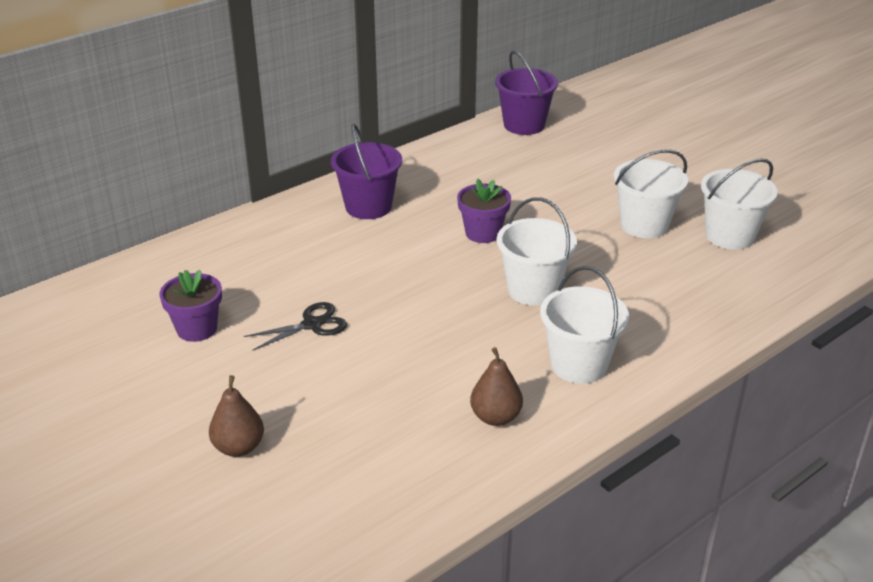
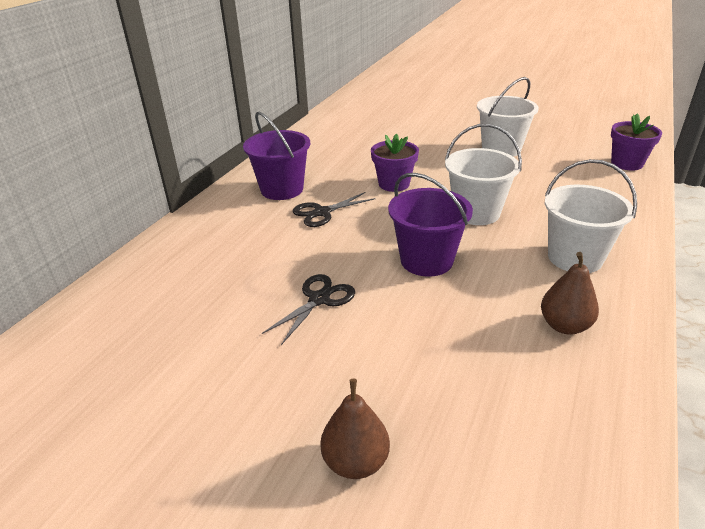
camera: 25 degrees left, 0 degrees up
purple flower pot [159,270,222,342] -> purple flower pot moved to [611,114,662,171]
purple bucket [495,51,558,135] -> purple bucket moved to [388,173,473,277]
white bucket [701,158,778,250] -> none
none -> black scissors [293,192,375,227]

